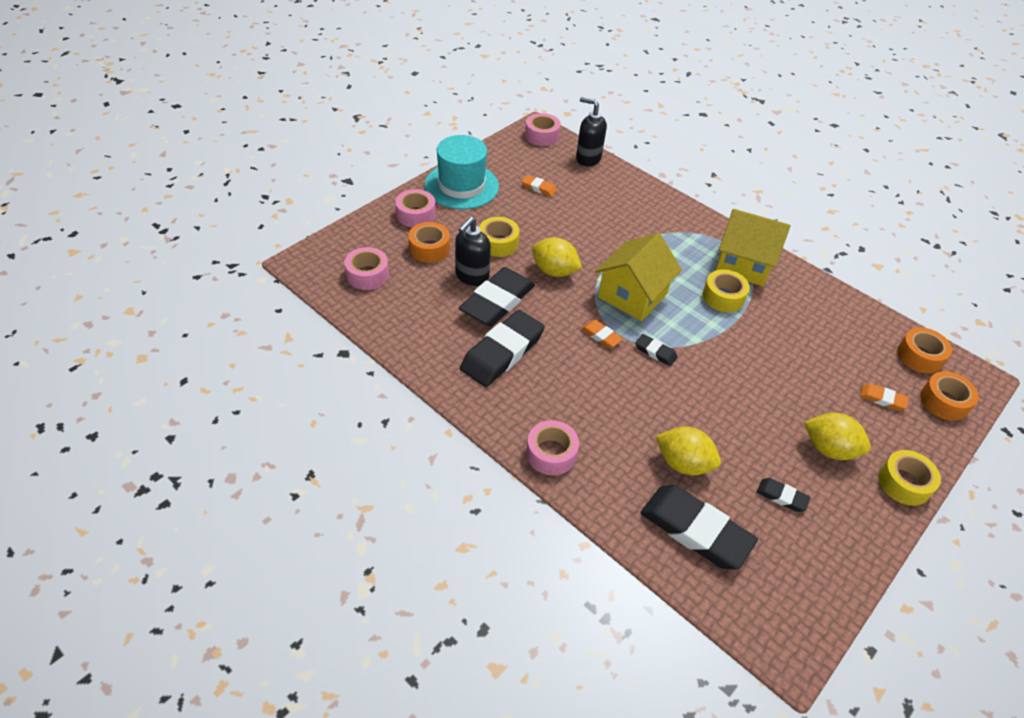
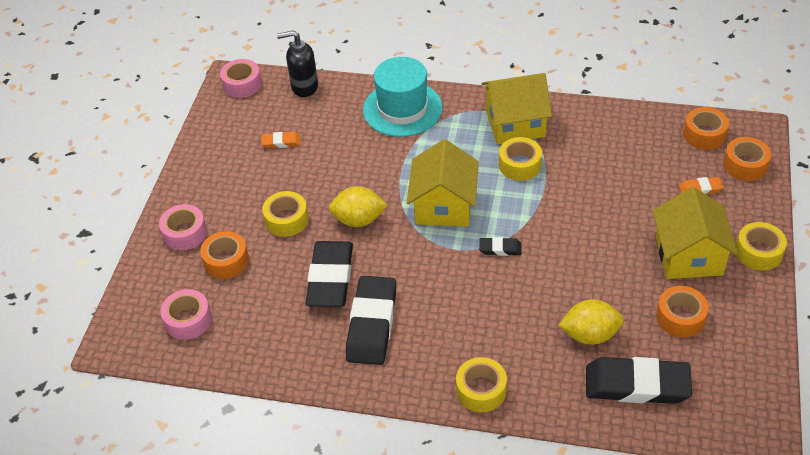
camera: 25 degrees left, 0 degrees up
turquoise hat [424,135,499,209] -> turquoise hat moved to [363,57,443,137]
black soap dispenser [455,217,491,286] -> none
pink tape [526,420,579,475] -> yellow tape [456,357,507,412]
orange eraser [581,320,623,348] -> none
black eraser [757,478,810,512] -> orange tape [656,286,709,337]
yellow lemon [804,413,871,460] -> yellow house [653,187,738,279]

